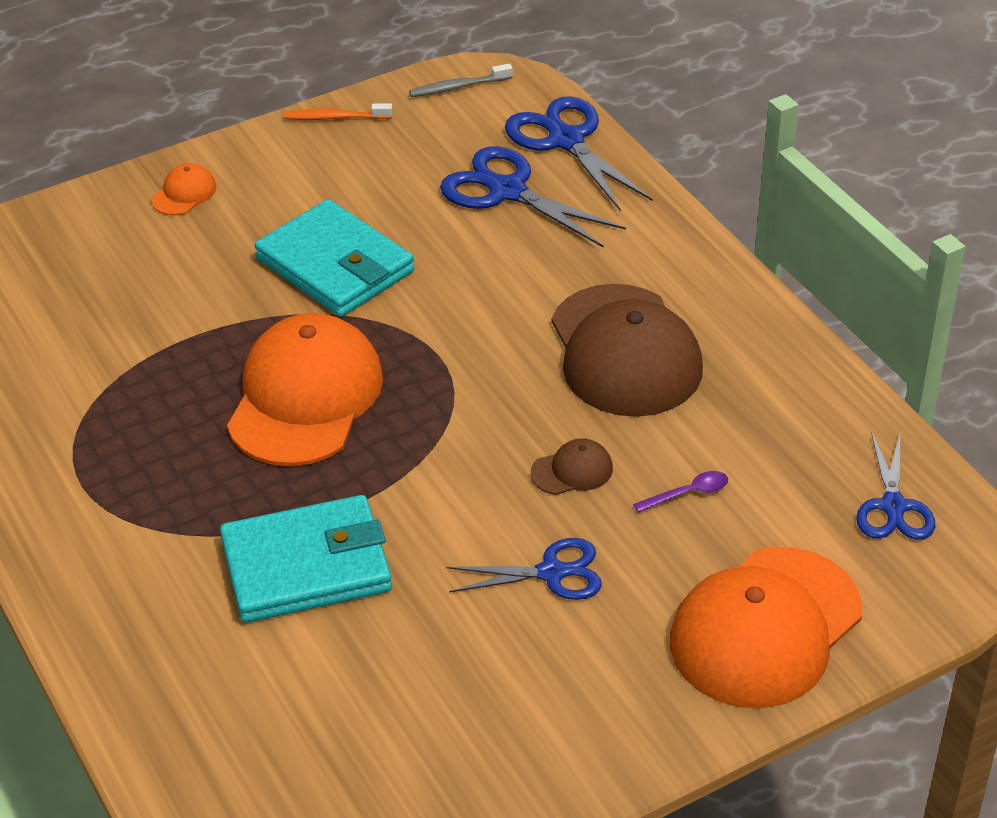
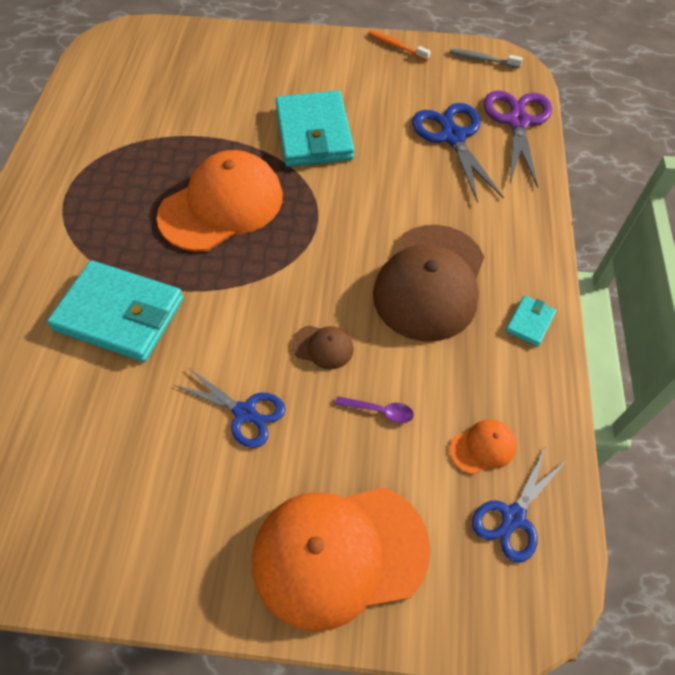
camera: 35 degrees right, 15 degrees up
orange cap [151,163,216,216] -> orange cap moved to [450,420,517,474]
blue scissors [505,96,653,211] -> purple scissors [484,90,552,188]
none -> turquoise wallet [506,296,556,346]

